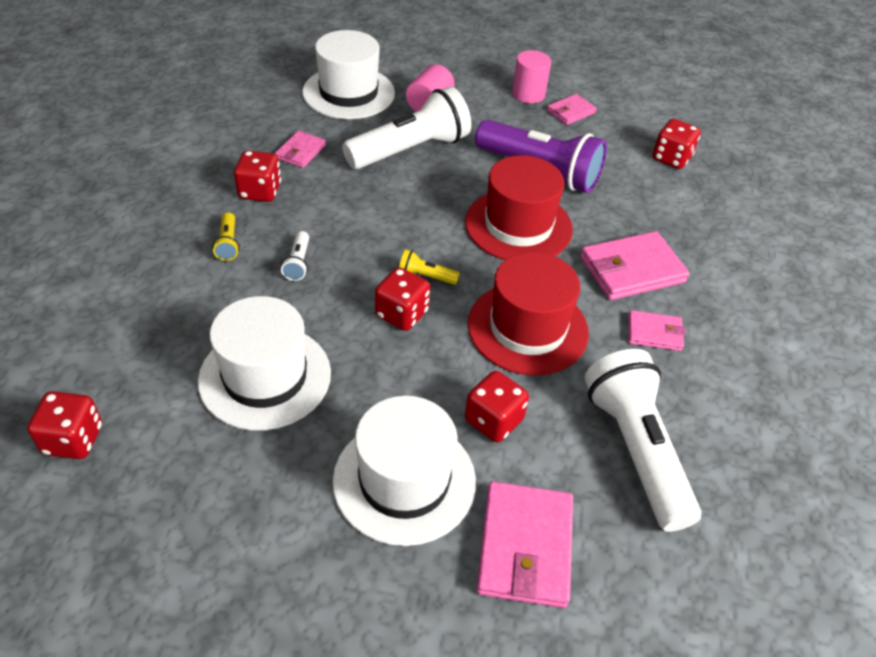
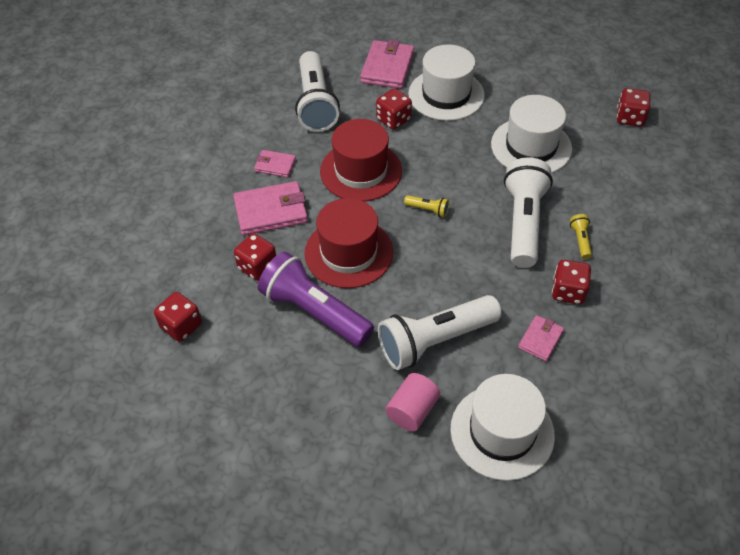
camera: 170 degrees left, 5 degrees up
white flashlight [281,231,309,281] -> white flashlight [504,157,553,268], size x2.46
red dice [375,267,430,331] -> red dice moved to [234,233,276,281]
pink cylinder [512,50,551,103] -> none
pink wallet [547,94,597,125] -> none

